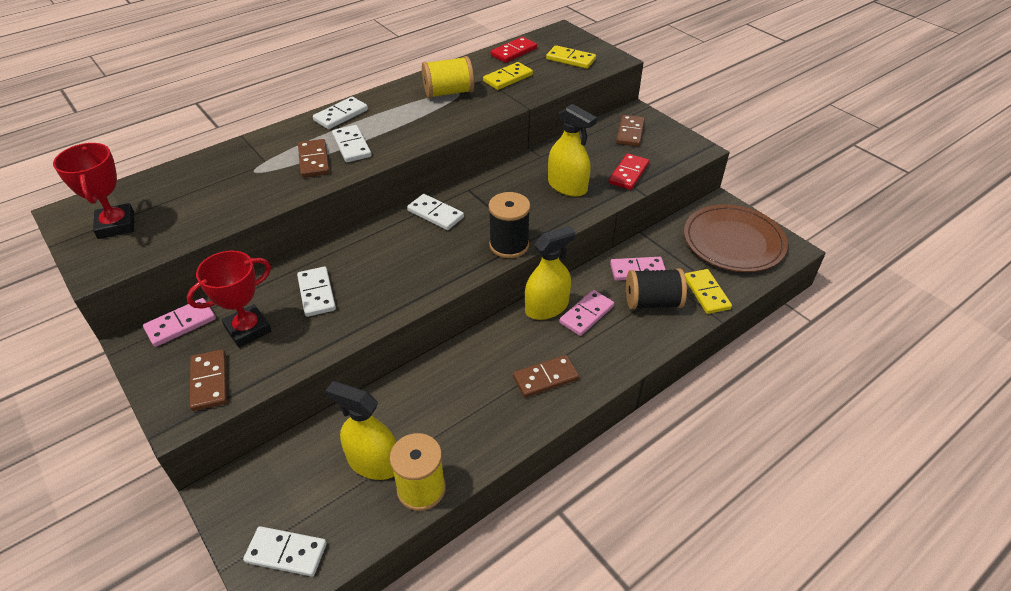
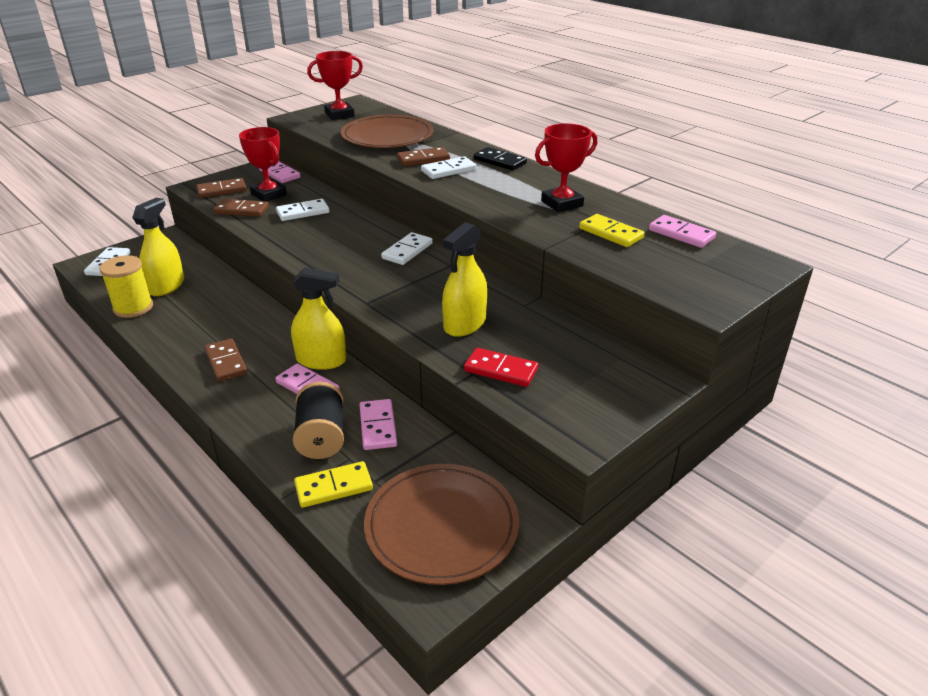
camera: 85 degrees right, 10 degrees down
white domino [313,97,368,129] -> black domino [474,147,527,170]
yellow spool [422,56,474,98] -> red trophy [535,123,597,212]
black spool [489,192,530,258] -> none
red domino [491,37,537,63] -> pink domino [649,215,716,248]
yellow spray bottle [525,226,576,320] -> yellow spray bottle turned 45 degrees counterclockwise [291,268,346,370]
yellow domino [546,45,596,69] -> none
brown domino [616,115,645,146] -> brown domino moved to [214,199,269,217]
none -> brown plate [341,115,434,148]

